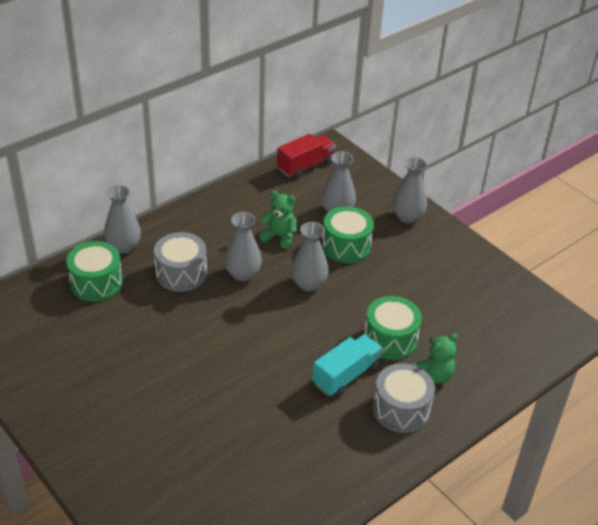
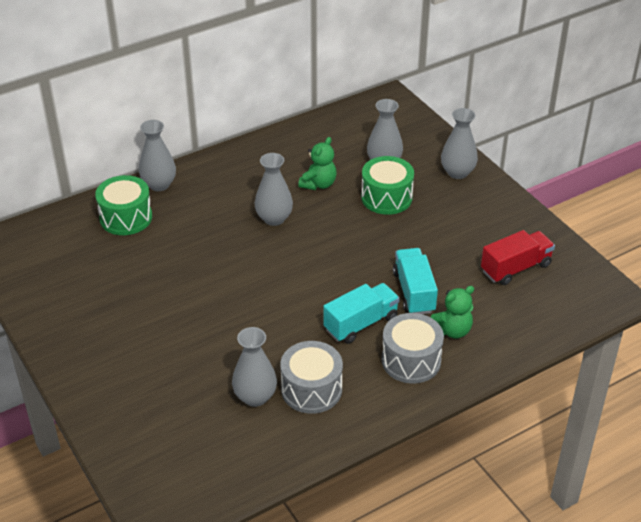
camera: 10 degrees right, 0 degrees up
grey drum [154,232,207,292] -> grey drum moved to [280,341,343,414]
green teddy bear [259,190,296,249] -> green teddy bear turned 90 degrees clockwise [298,137,337,190]
red truck [277,134,336,179] -> red truck moved to [481,230,555,285]
grey vase [291,222,329,292] -> grey vase moved to [232,327,277,407]
green drum [364,296,422,360] -> turquoise truck [393,248,438,314]

